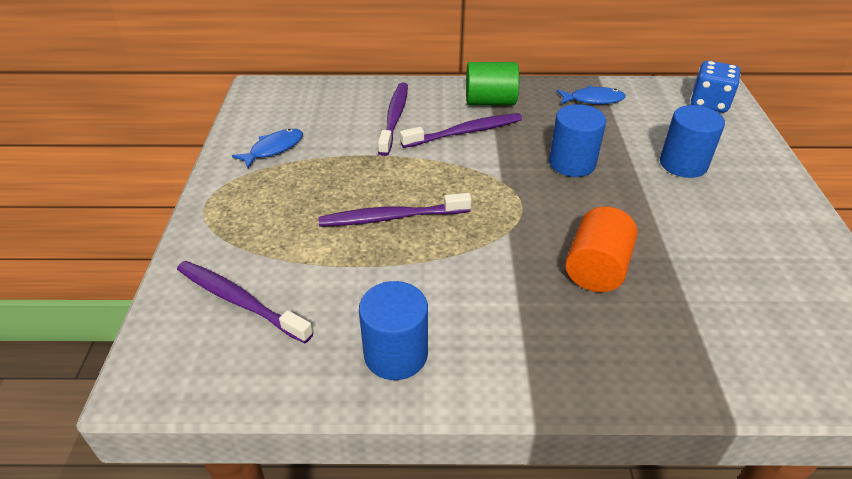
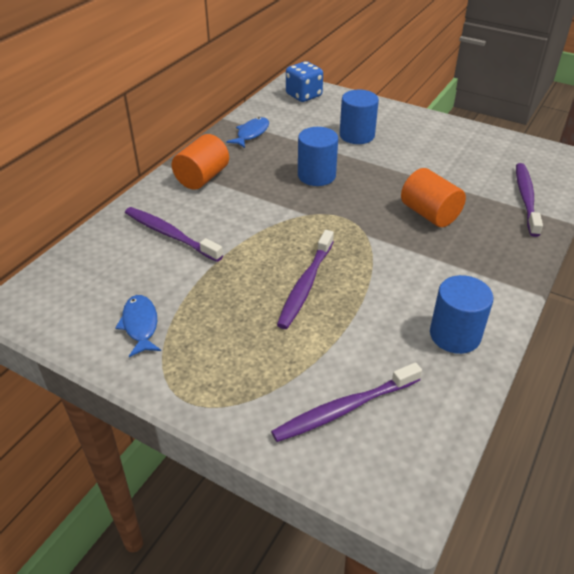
camera: 60 degrees left, 0 degrees up
purple toothbrush [400,113,522,148] -> purple toothbrush moved to [516,163,543,237]
green cylinder [466,62,519,105] -> orange cylinder [172,134,229,190]

